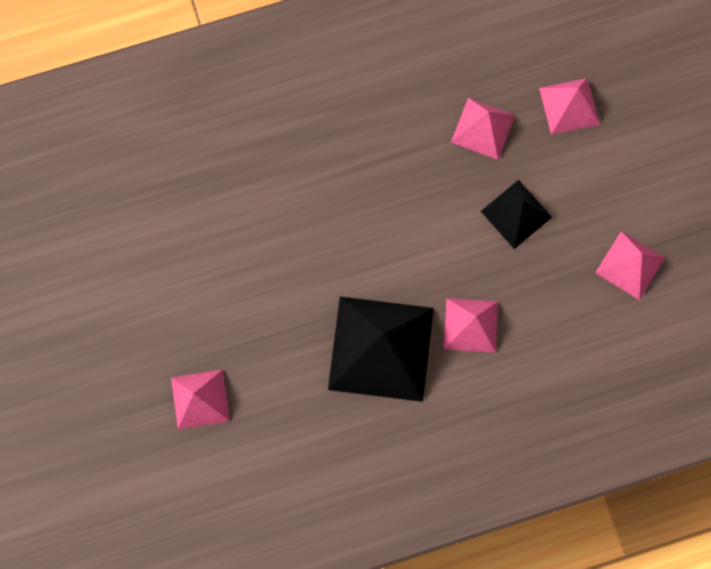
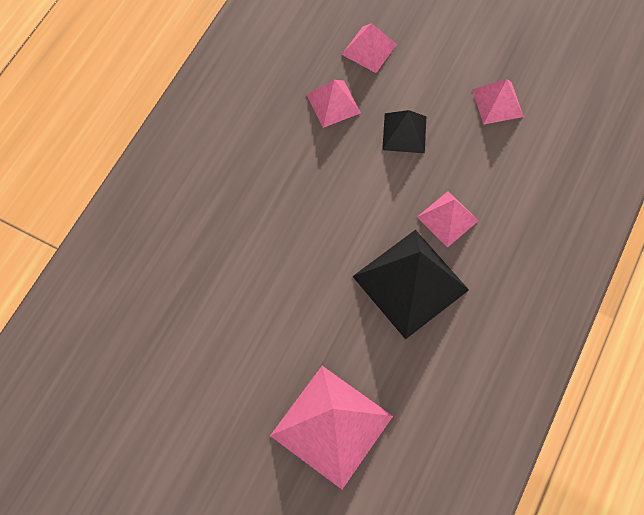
camera: 45 degrees left, 10 degrees down
pink pyramid [171,370,230,429] -> pink pyramid [270,366,393,489], size x1.83

